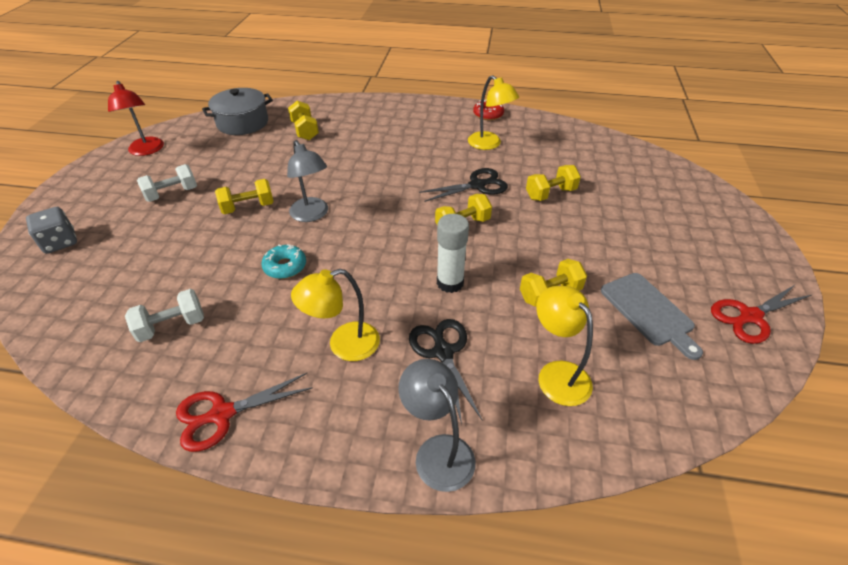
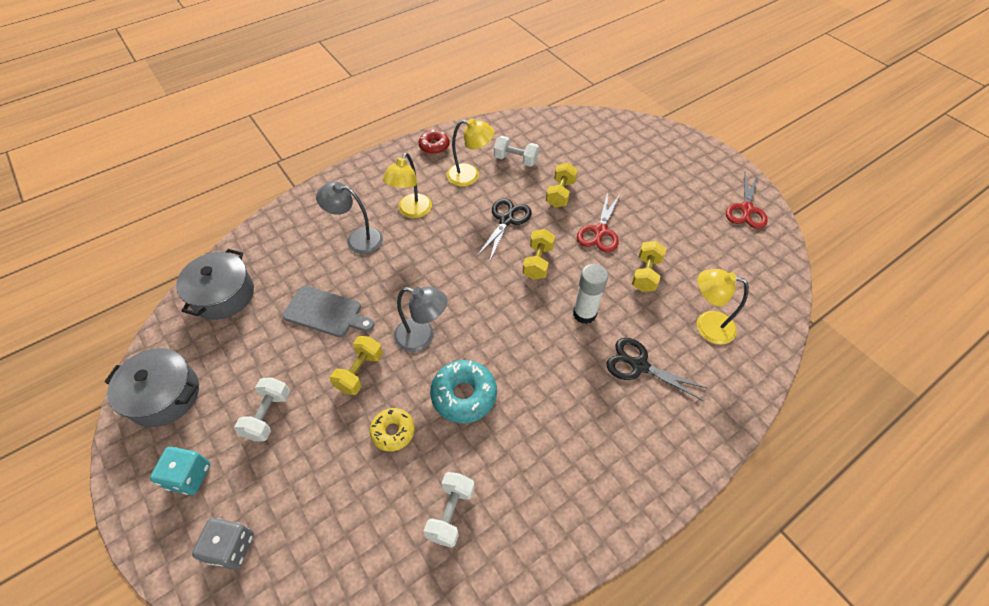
camera: 45 degrees left, 10 degrees up
red lamp [108,81,164,156] -> grey pot [104,348,199,427]
red scissors [176,373,313,452] -> red scissors moved to [577,192,620,252]
turquoise donut [261,244,306,279] -> turquoise donut [430,360,497,423], size x1.55
yellow dumbbell [288,101,319,140] -> none
yellow lamp [291,269,380,361] -> yellow lamp moved to [382,153,432,218]
grey lamp [398,359,476,492] -> grey lamp moved to [316,181,383,254]
grey cutting board [601,273,703,360] -> grey cutting board moved to [282,286,374,337]
none -> turquoise dice [150,447,210,495]
none -> yellow donut [370,408,415,452]
none -> white dumbbell [494,136,539,167]

